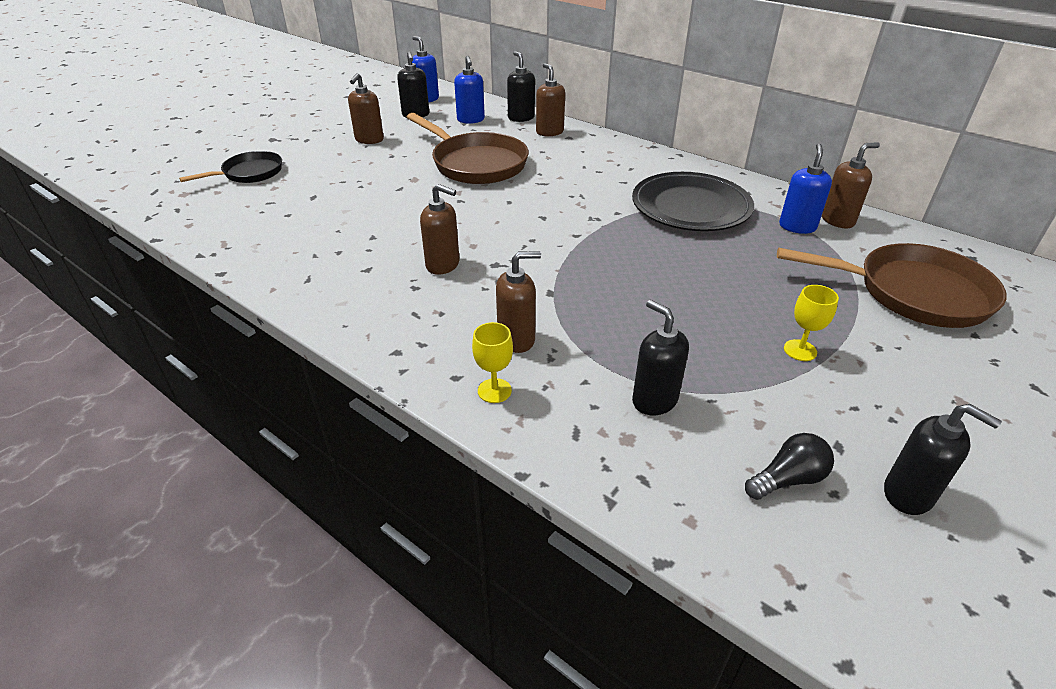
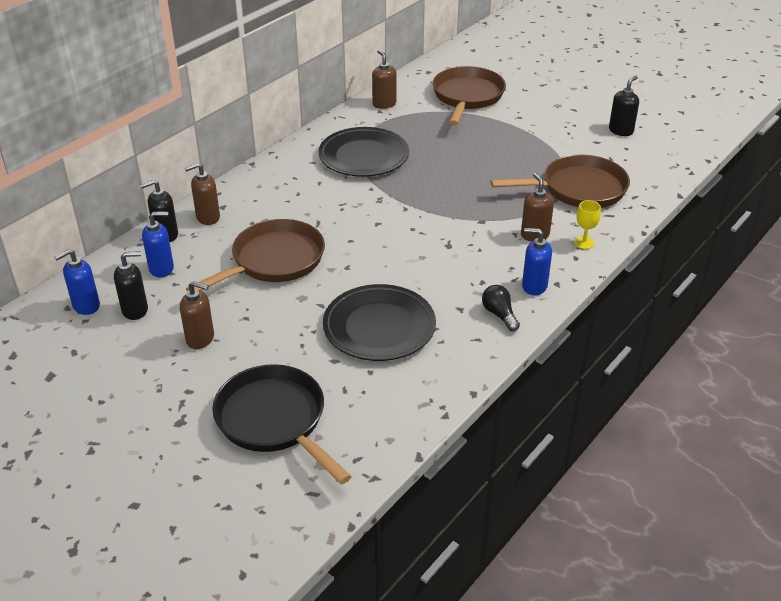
camera: 90 degrees left, 0 degrees up
black pan [179,151,282,183] -> black pan [212,364,352,484], size x1.67
brown soap dispenser [420,184,459,275] -> none
black soap dispenser [632,300,689,415] -> brown pan [490,154,630,208]
black light bulb [745,433,834,500] -> black light bulb moved to [482,285,520,331]
blue soap dispenser [779,144,832,234] -> blue soap dispenser moved to [522,228,552,295]
yellow goblet [784,285,839,361] -> none
none -> black plate [323,284,436,361]

